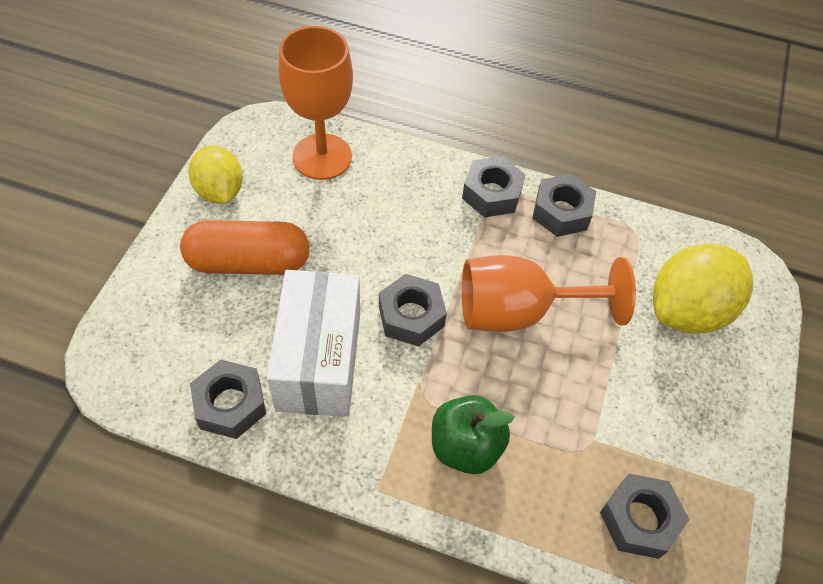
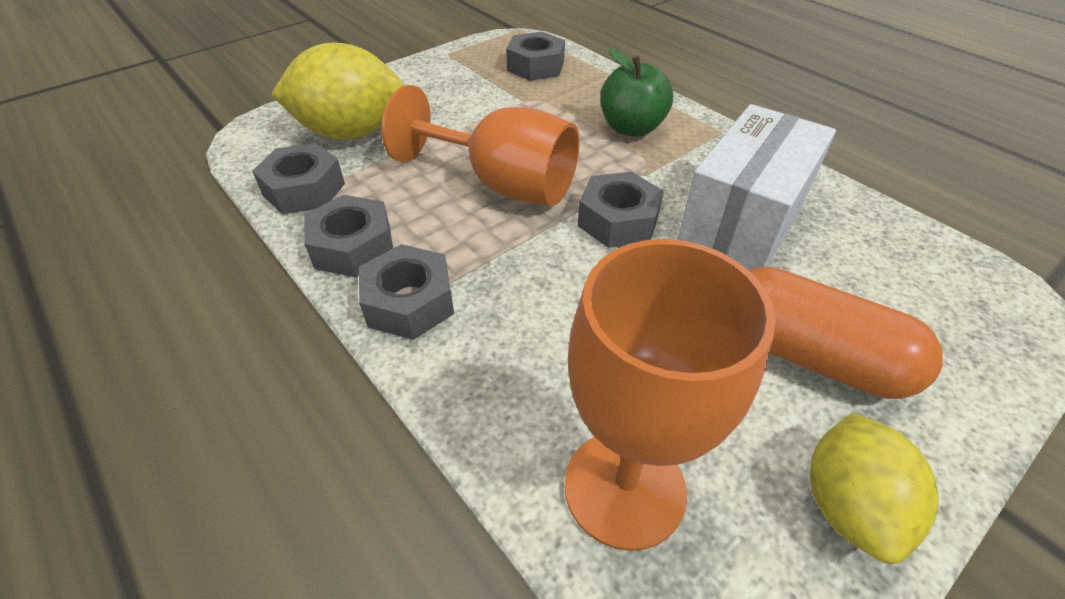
camera: 145 degrees left, 10 degrees down
grey nut [190,359,266,439] -> grey nut moved to [252,143,345,214]

